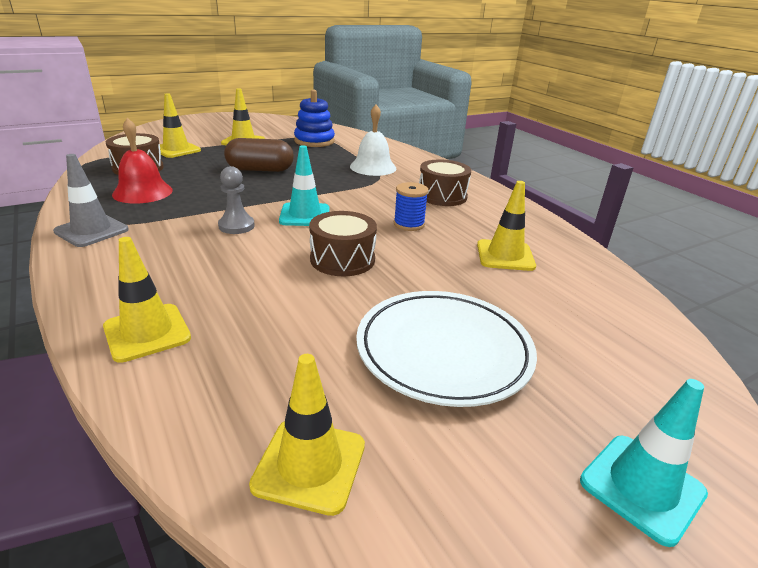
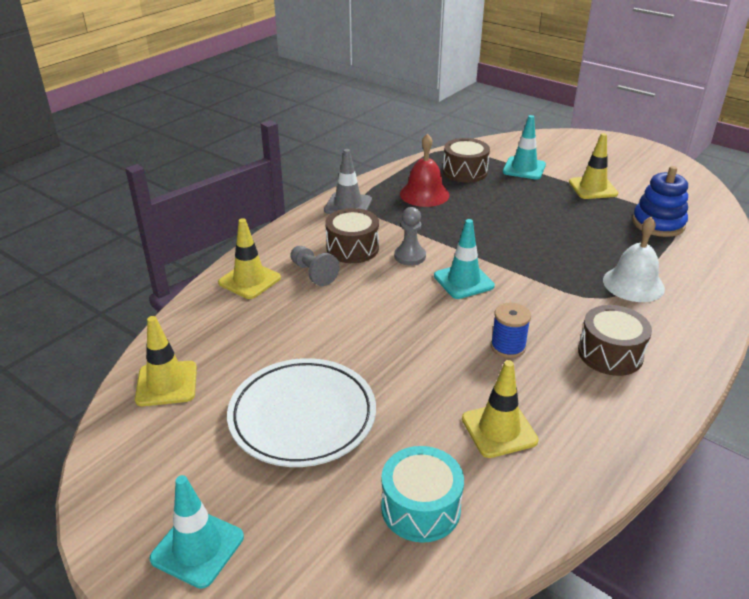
camera: 70 degrees right, 5 degrees up
yellow traffic cone [160,93,201,158] -> turquoise traffic cone [503,115,546,180]
brown capsule [224,138,294,172] -> none
brown drum [309,211,377,276] -> brown drum moved to [325,208,379,263]
none -> grey pawn [290,246,340,286]
none -> turquoise drum [381,446,464,543]

